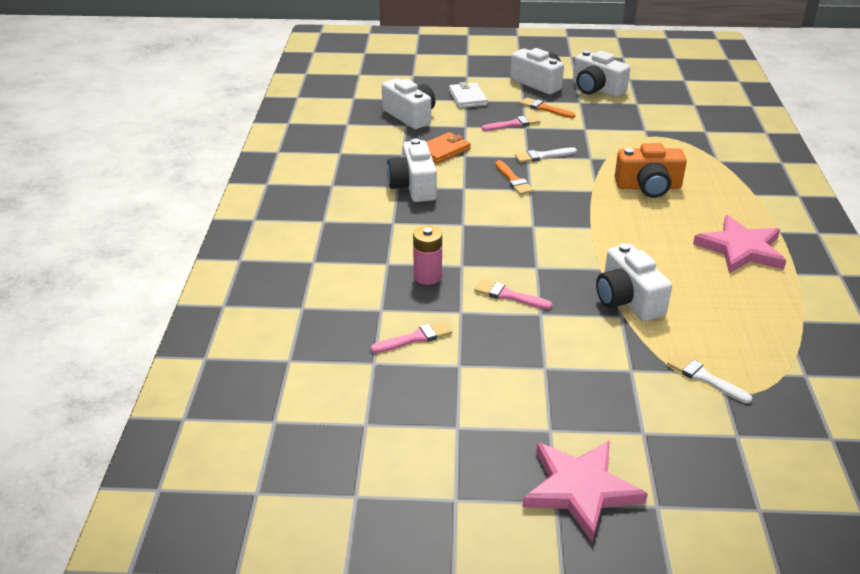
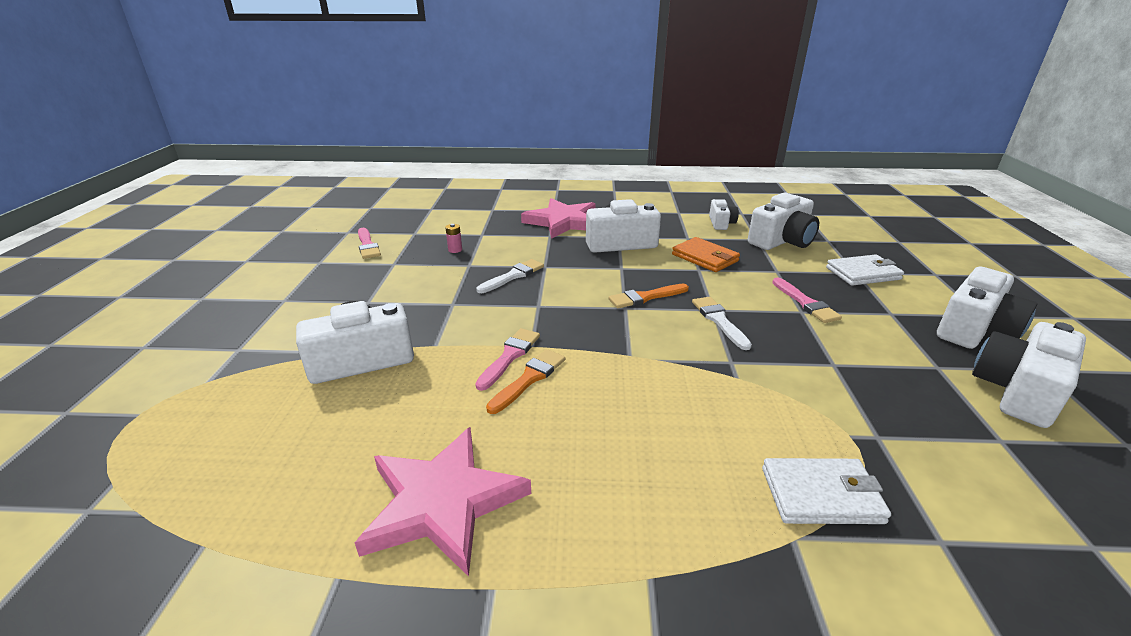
camera: 90 degrees right, 5 degrees down
pink battery [413,226,442,285] -> pink battery [445,224,462,253], size x0.51
pink brush [474,279,552,309] -> pink brush moved to [475,328,540,391]
orange brush [520,97,575,118] -> orange brush moved to [486,349,565,414]
pink star [522,440,648,542] -> pink star moved to [521,198,596,239]
orange camera [615,143,687,198] -> none
white brush [667,353,752,403] -> white brush moved to [476,259,544,293]
none -> white camera [709,199,739,230]
none -> white wallet [762,458,891,524]

